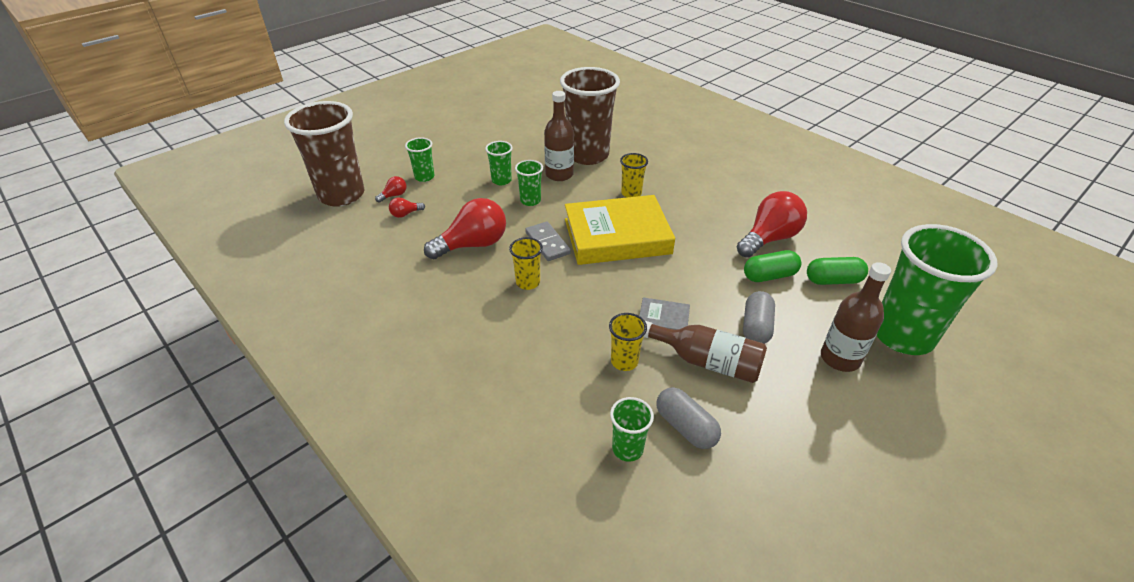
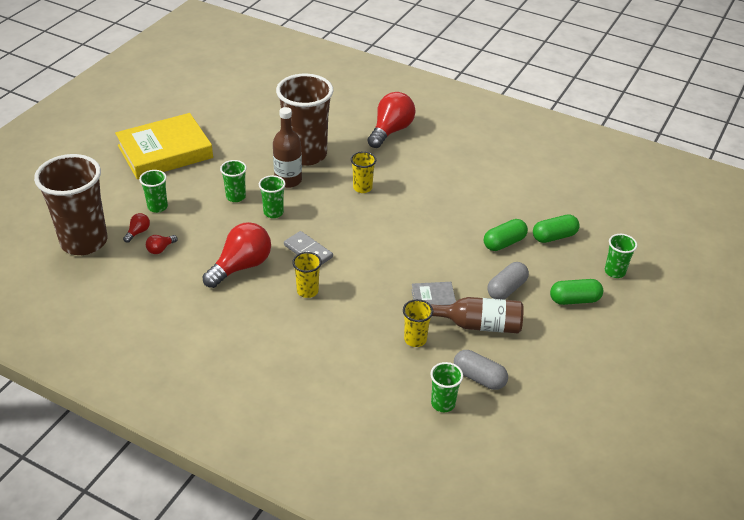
camera: 20 degrees left, 0 degrees up
yellow book [565,195,675,265] -> yellow book moved to [115,113,213,179]
red light bulb [737,191,807,258] -> red light bulb moved to [367,92,415,148]
grey capsule [743,291,775,344] -> grey capsule turned 45 degrees clockwise [487,262,529,299]
brown bottle [821,262,891,372] -> green capsule [550,279,603,305]
green cup [876,224,997,355] -> green cup [605,234,637,278], size x0.45

